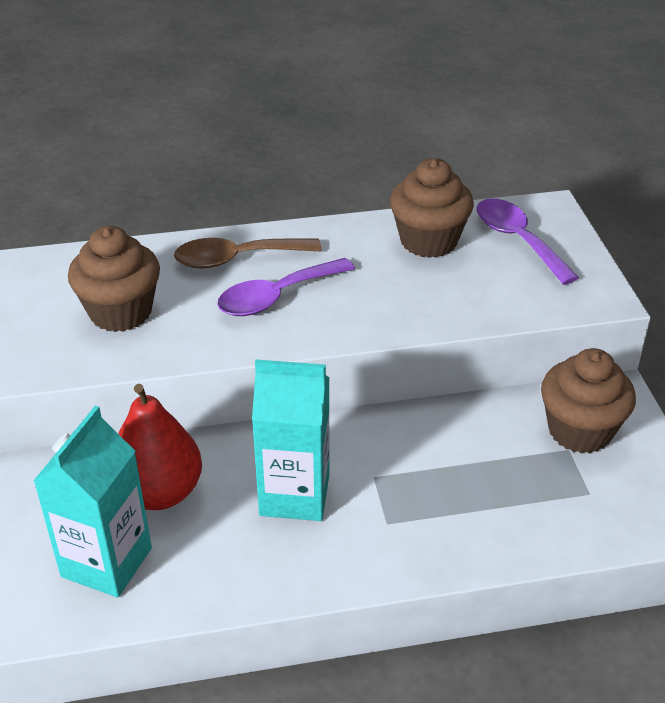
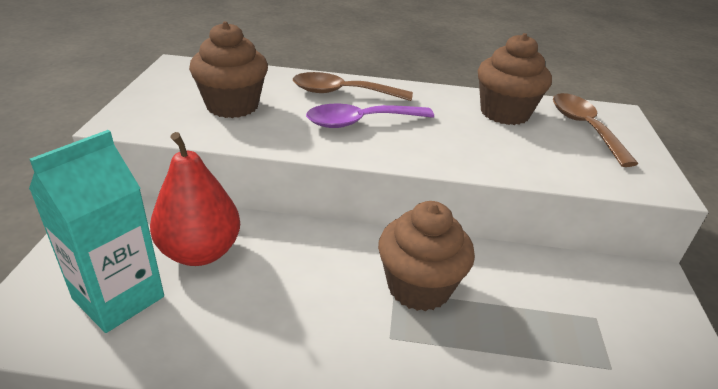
camera: 15 degrees right, 5 degrees down
turquoise carton [252,359,330,521] -> none
purple spoon [477,198,579,285] -> brown spoon [553,93,638,167]
brown cupcake [541,348,636,453] -> brown cupcake moved to [378,201,475,311]

